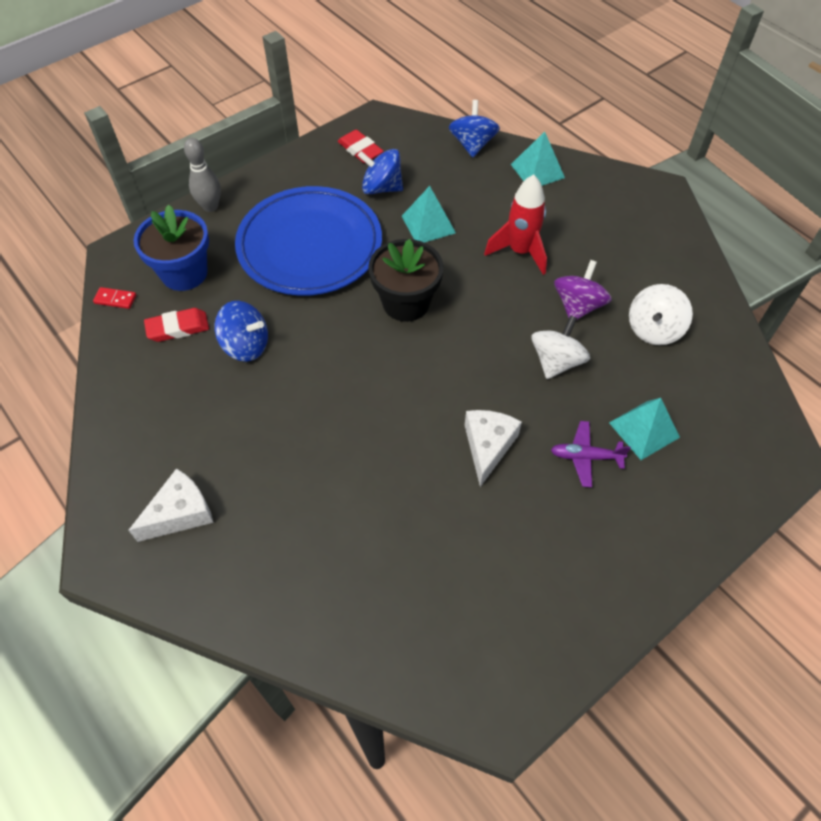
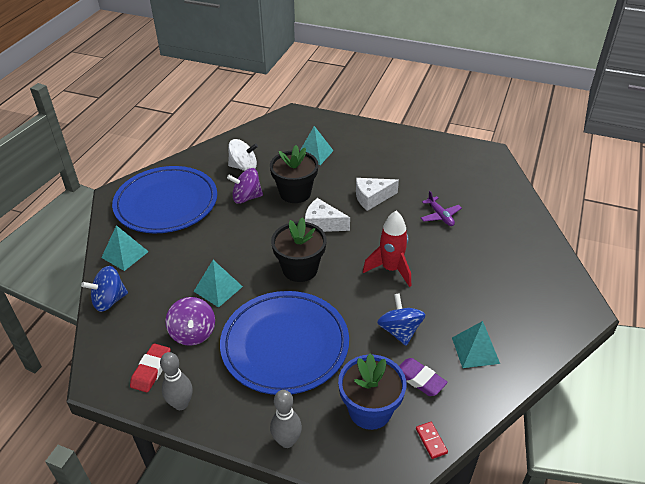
camera: 120 degrees left, 15 degrees down
white cheese [128,468,214,542] -> white cheese moved to [305,198,350,232]
red eraser [144,308,209,342] -> purple eraser [399,358,448,396]
blue spinning top [358,149,403,194] -> purple spinning top [165,297,215,346]
red rocket [484,174,547,275] -> red rocket moved to [363,211,411,287]
white spinning top [531,315,590,379] -> black flower pot [270,145,318,203]
purple plane [551,421,631,487] -> purple plane moved to [421,191,462,226]
none -> blue plate [112,166,217,233]
none -> grey bowling pin [160,352,193,410]
none -> turquoise pyramid [452,321,500,368]

